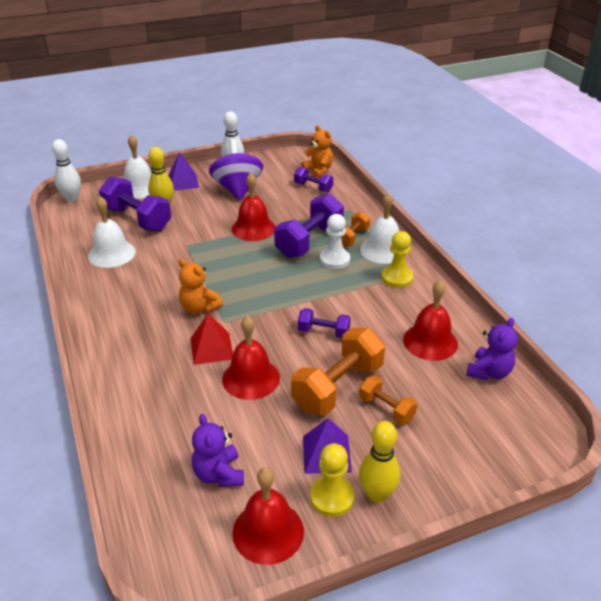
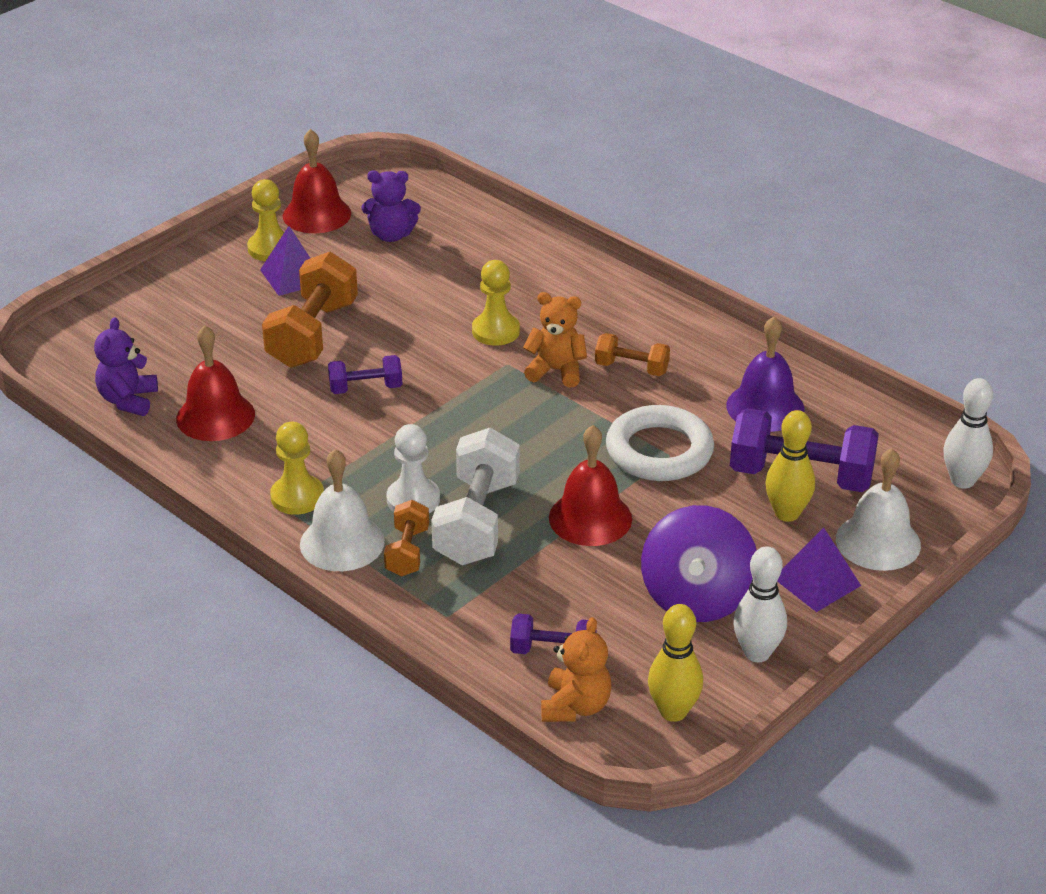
camera: 155 degrees right, 0 degrees up
white bell [88,196,136,268] -> purple bell [726,317,804,432]
red pyramid [191,314,233,365] -> yellow pawn [472,260,520,346]
purple teddy bear [192,414,244,487] -> purple teddy bear turned 135 degrees clockwise [361,170,421,242]
purple spinning top [209,139,263,200] -> purple spinning top turned 45 degrees clockwise [641,505,757,622]
red bell [222,316,280,400] -> none
purple dumbbell [274,194,344,258] -> white dumbbell [431,428,520,565]
orange teddy bear [301,125,333,178] -> orange teddy bear turned 105 degrees counterclockwise [541,617,612,722]
orange dumbbell [359,376,417,424] -> orange dumbbell moved to [595,333,670,376]
yellow bowling pin [359,421,400,503] -> yellow bowling pin moved to [648,604,703,722]
none -> white ring [606,405,714,481]

